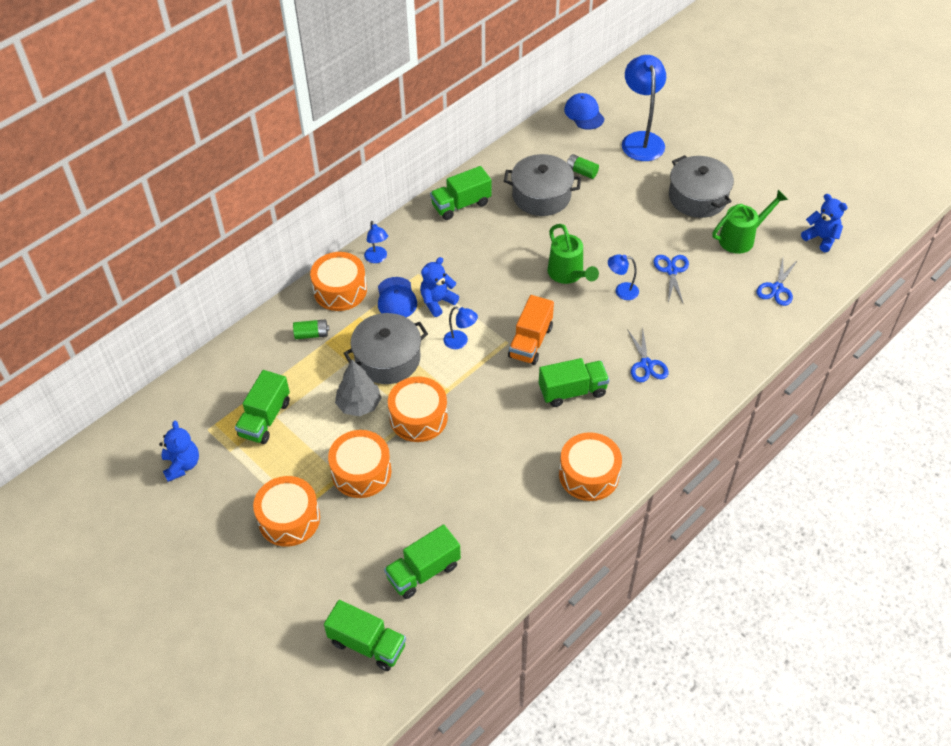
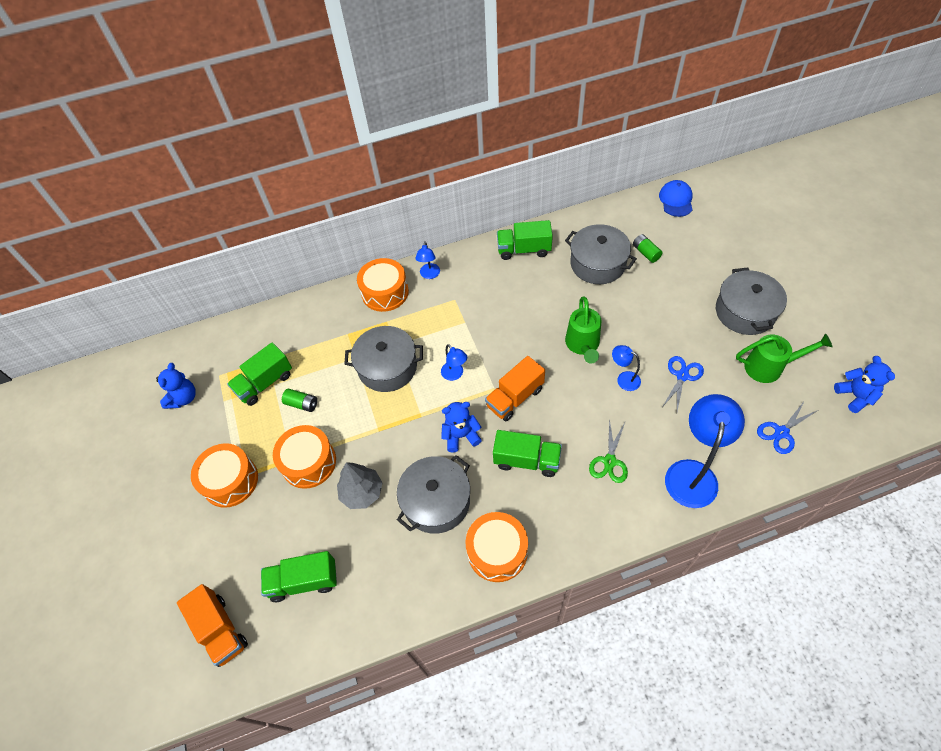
camera: 30 degrees right, 5 degrees up
green battery [293,319,329,339] -> green battery moved to [282,389,317,412]
green truck [324,600,406,671] -> orange truck [177,584,248,667]
grey tree [335,360,381,416] -> grey tree moved to [337,462,383,509]
blue cap [378,277,417,317] -> none
orange drum [388,376,448,442] -> none
blue teddy bear [420,257,459,317] -> blue teddy bear moved to [441,402,482,452]
blue lamp [622,55,666,161] -> blue lamp moved to [665,394,745,508]
blue scissors [627,327,669,383] -> green scissors [589,418,628,483]
none -> grey pot [397,455,470,534]

